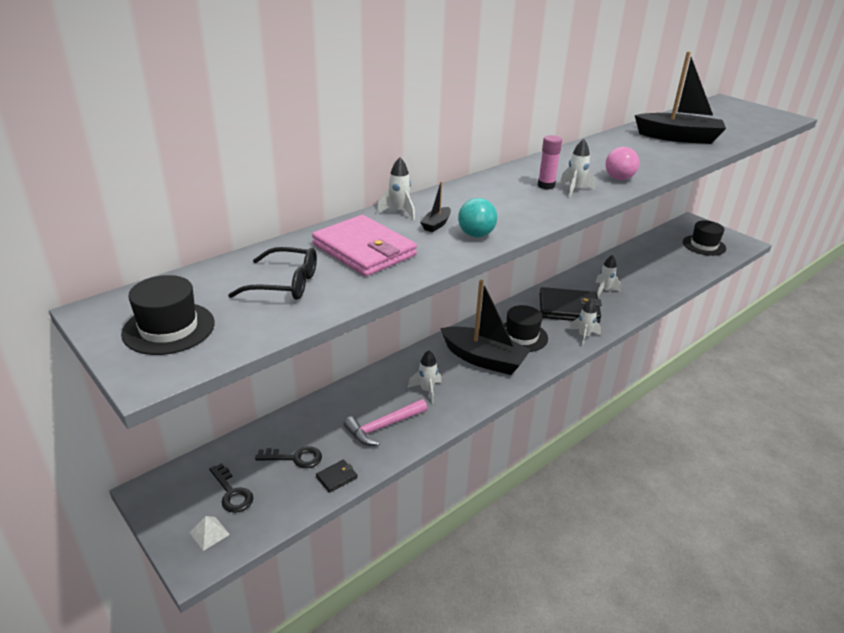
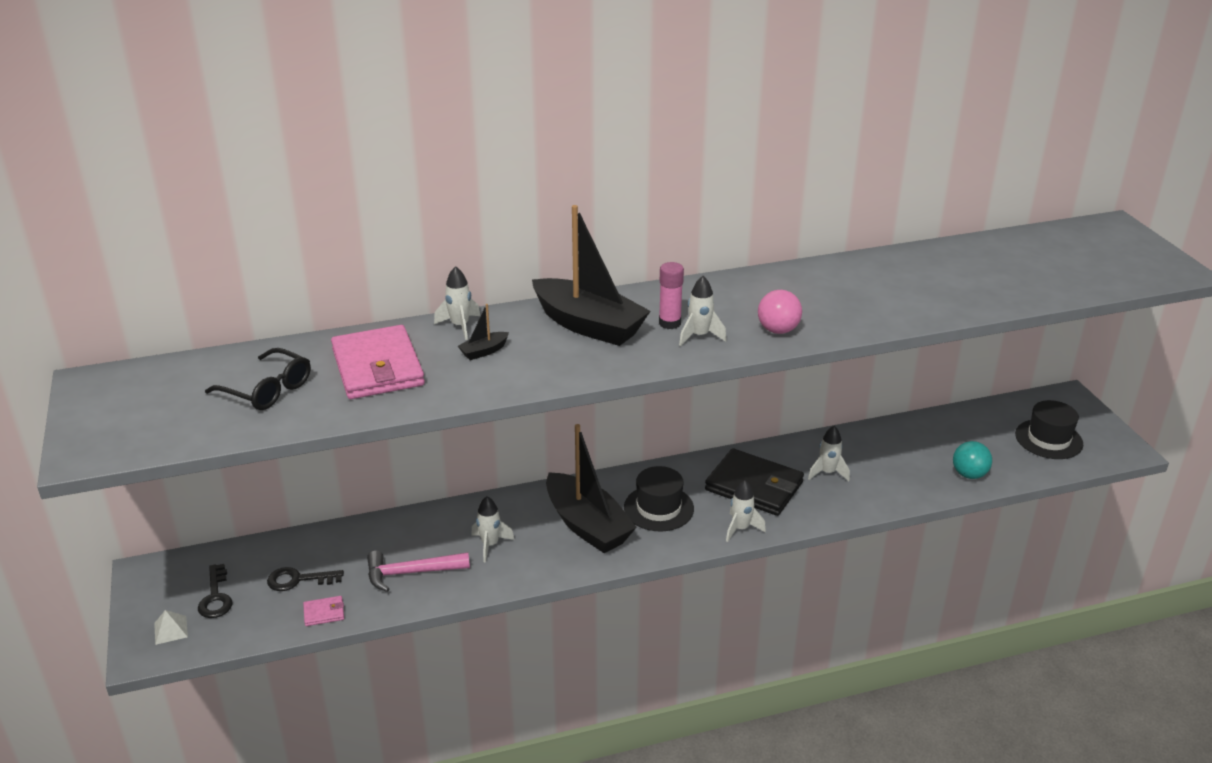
camera: 25 degrees right, 0 degrees up
black hat [121,275,215,355] -> none
black key [255,446,322,468] -> black key turned 150 degrees clockwise [267,567,344,591]
black wallet [316,460,357,493] -> pink wallet [303,596,344,626]
turquoise ball [458,198,497,237] -> turquoise ball moved to [953,441,992,479]
black boat [635,51,726,144] -> black boat moved to [532,205,651,346]

